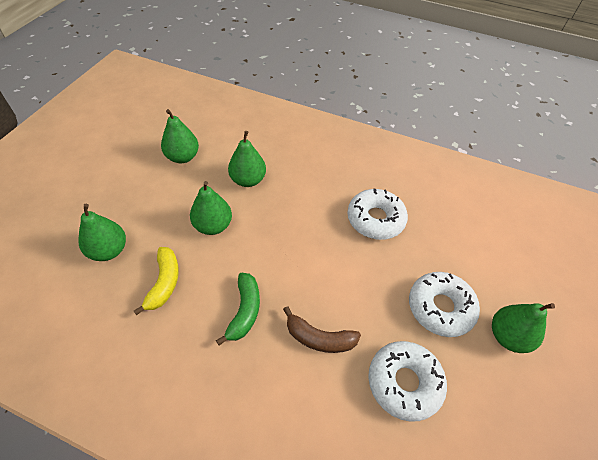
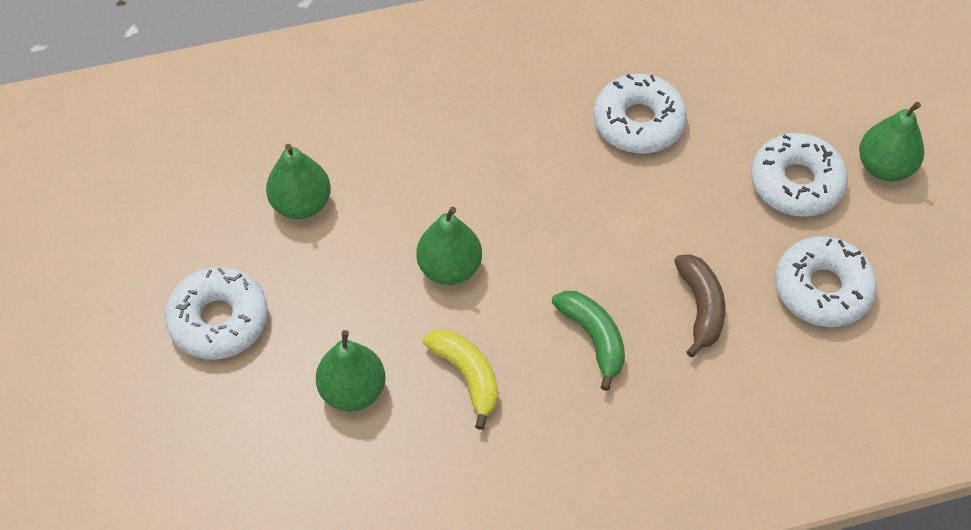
camera: 35 degrees left, 5 degrees up
green pear [228,131,266,187] -> none
brown banana [283,306,361,353] -> brown banana turned 75 degrees counterclockwise [674,254,725,358]
none -> white donut [165,267,268,360]

